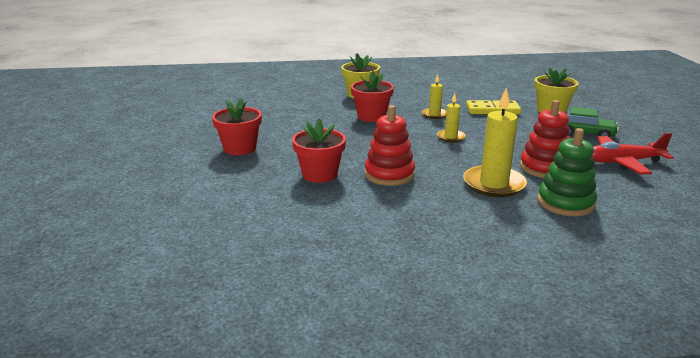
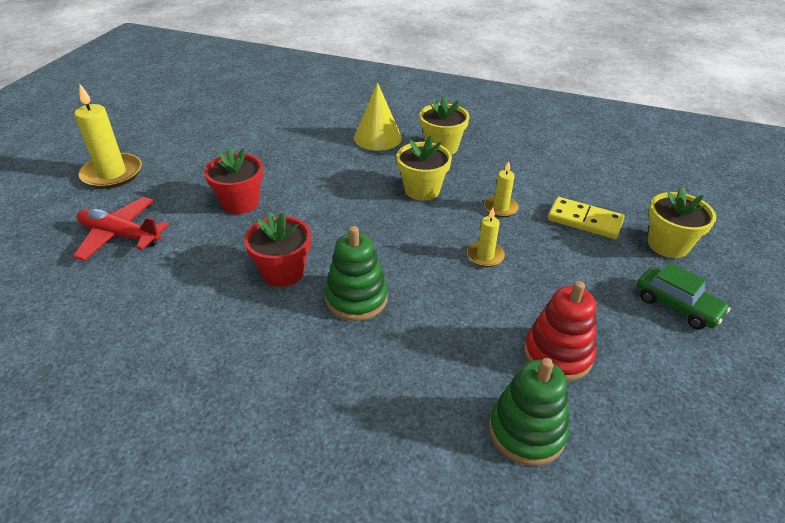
camera: 25 degrees right, 15 degrees up
red flower pot [351,71,394,122] -> yellow flower pot [397,136,452,201]
red stacking toy [365,105,415,186] -> green stacking toy [325,226,388,321]
yellow candle [463,88,527,197] -> yellow candle moved to [74,84,142,189]
red plane [592,133,674,174] -> red plane moved to [73,197,169,261]
none -> yellow cone [354,82,402,151]

